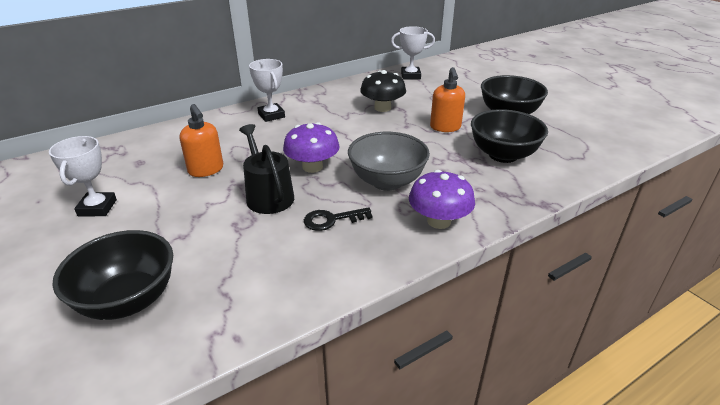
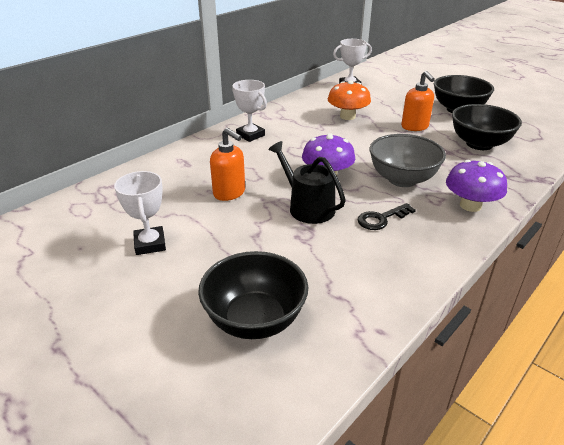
camera: 15 degrees left, 0 degrees up
black mushroom [360,70,406,112] -> orange mushroom [328,80,371,120]

